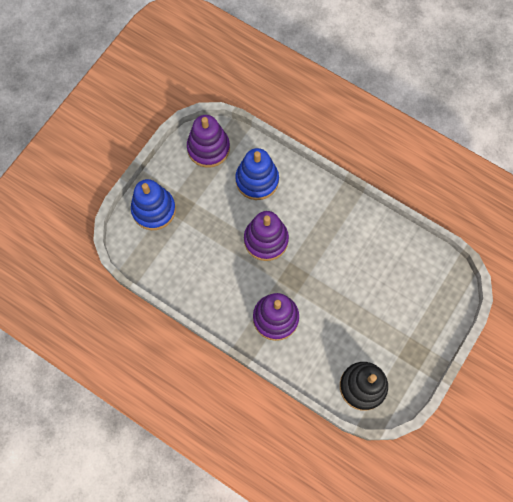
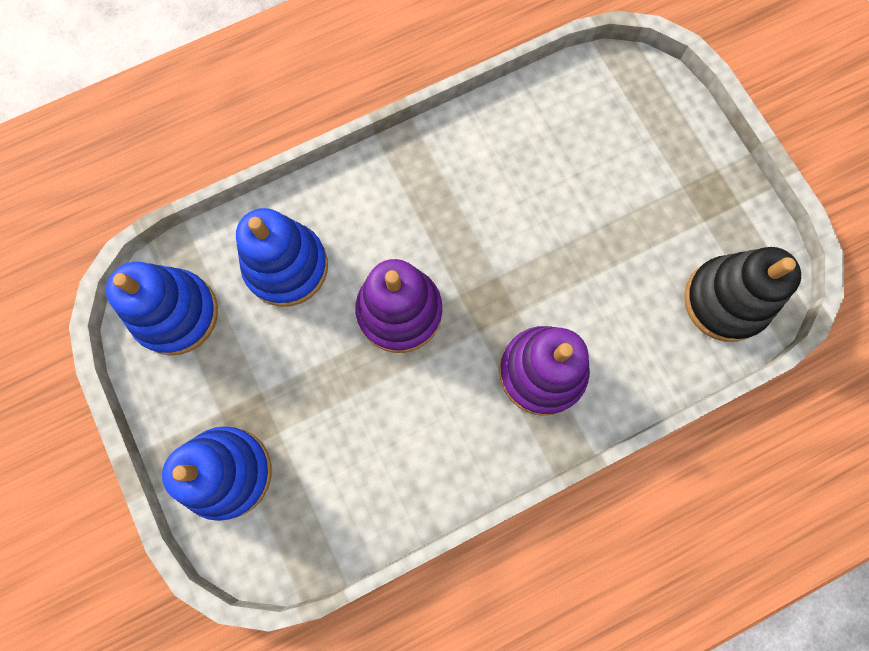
camera: 60 degrees left, 5 degrees up
purple stacking toy [187,115,230,168] -> blue stacking toy [106,262,218,355]

